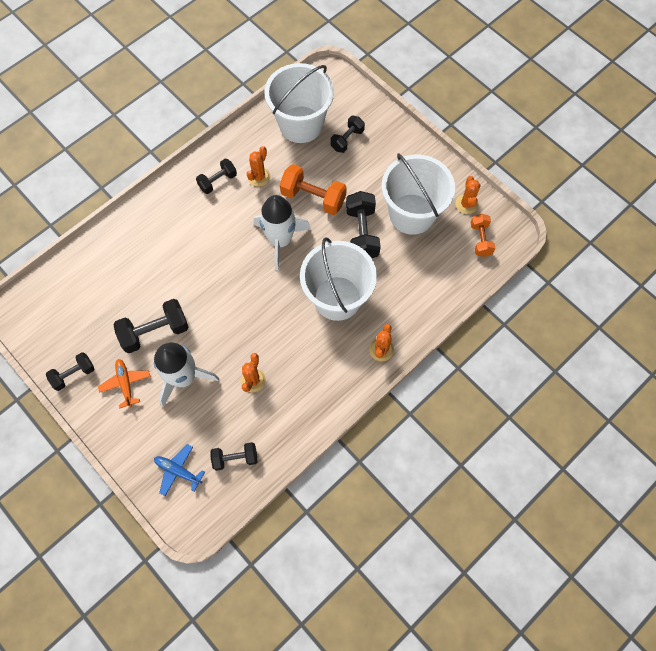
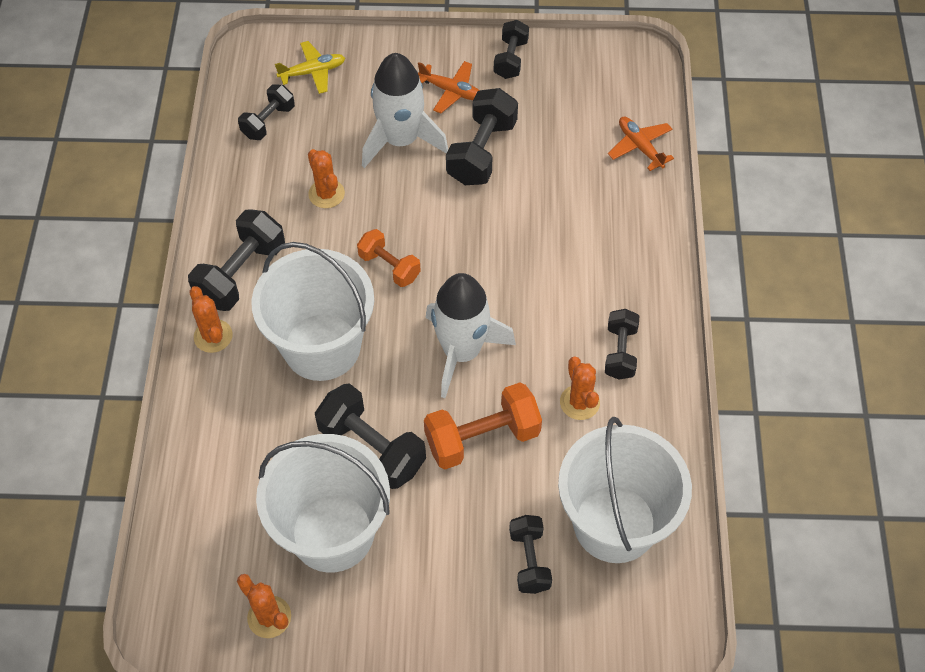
camera: 135 degrees right, 10 degrees down
blue plane [154,444,205,496] -> yellow plane [275,41,345,94]
orange dumbbell [470,214,496,257] -> orange dumbbell moved to [357,229,421,287]
none -> black dumbbell [188,209,285,311]
none -> orange plane [608,117,674,171]

